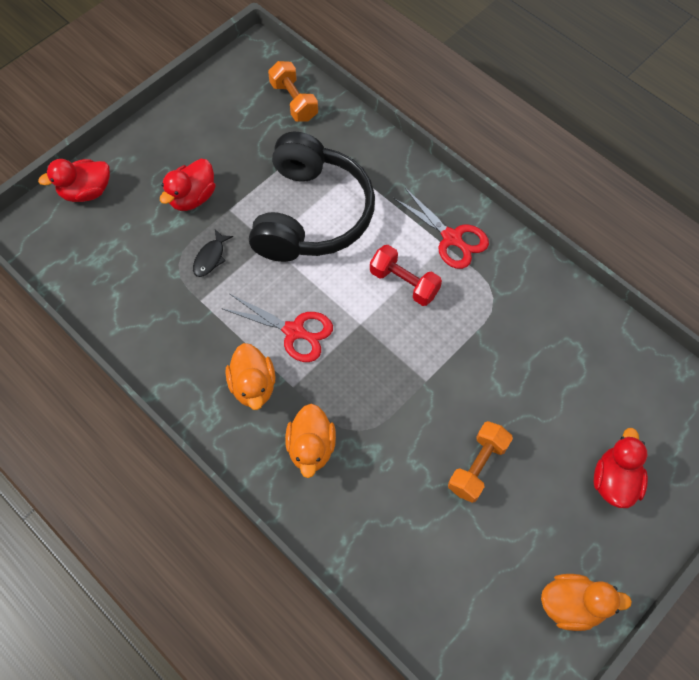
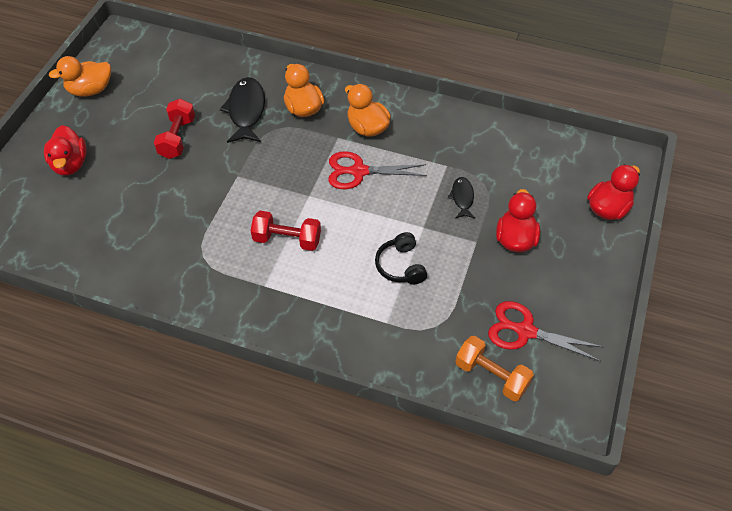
camera: 155 degrees right, 10 degrees down
black headphones [249,132,375,262] -> black headphones [375,232,427,285], size x0.41
red scissors [393,188,489,269] -> red scissors moved to [488,301,604,362]
orange dumbbell [448,421,513,503] -> red dumbbell [154,98,195,159]
none -> black fish [220,77,265,143]

